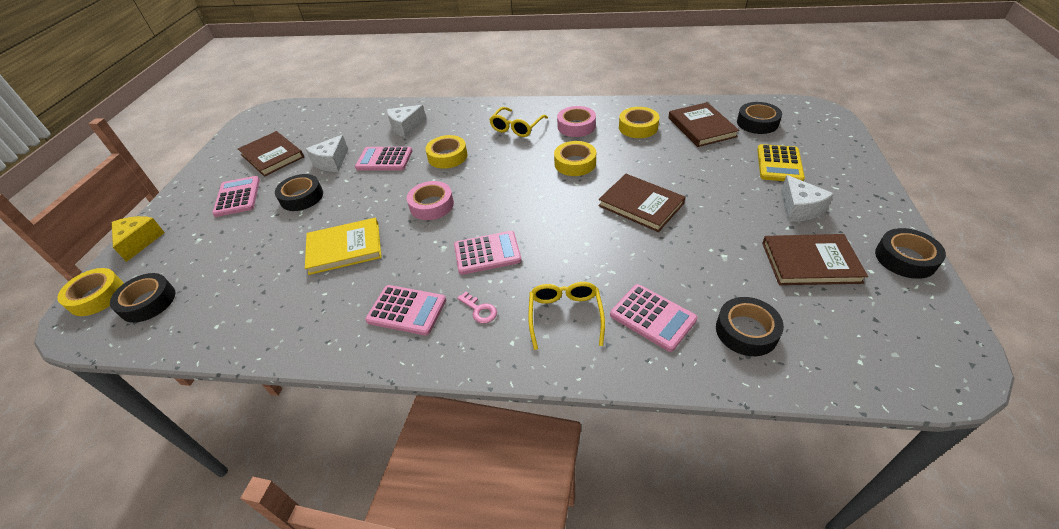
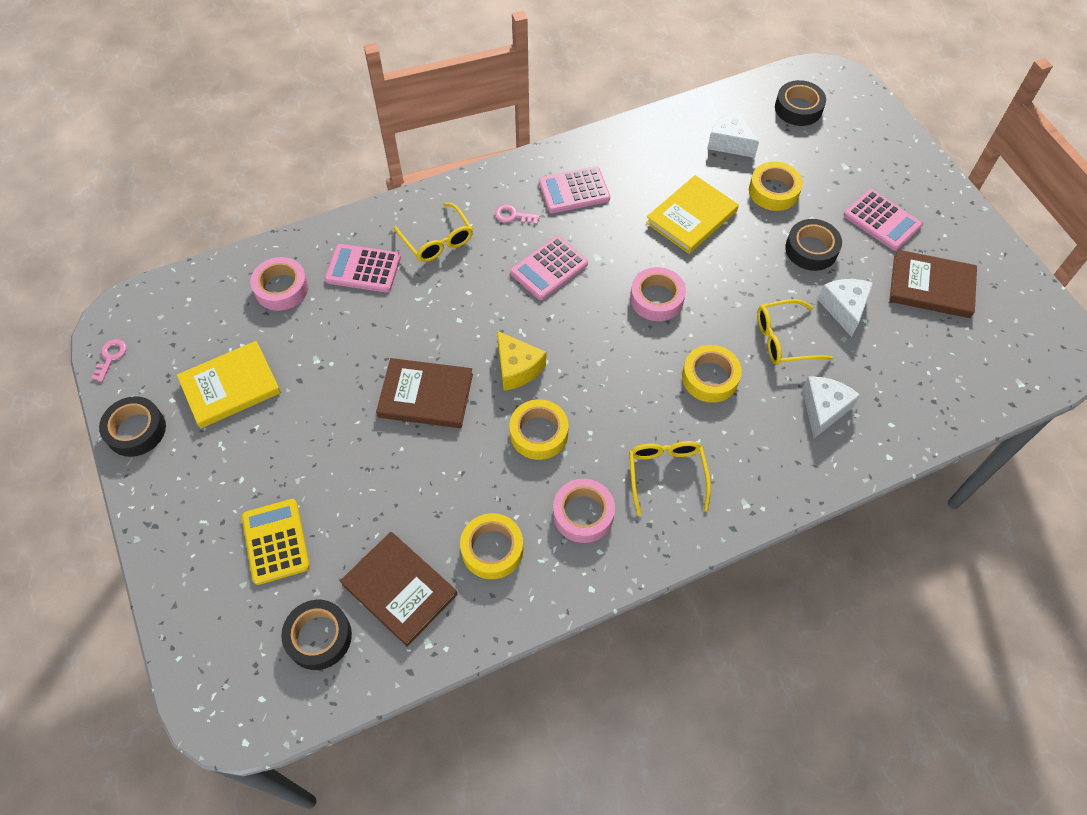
camera: 145 degrees right, 15 degrees up
yellow tape [57,268,124,316] -> yellow tape moved to [749,162,803,211]
yellow cheese [112,216,165,262] -> yellow cheese moved to [497,331,546,391]
pink calculator [355,147,412,170] -> yellow glasses [757,299,833,365]
black tape [716,297,784,356] -> pink tape [250,257,309,311]
brown book [762,234,868,285] -> yellow book [177,341,281,428]
white cheese [781,175,834,222] -> white cheese moved to [707,109,759,158]
none -> pink key [91,339,127,382]

